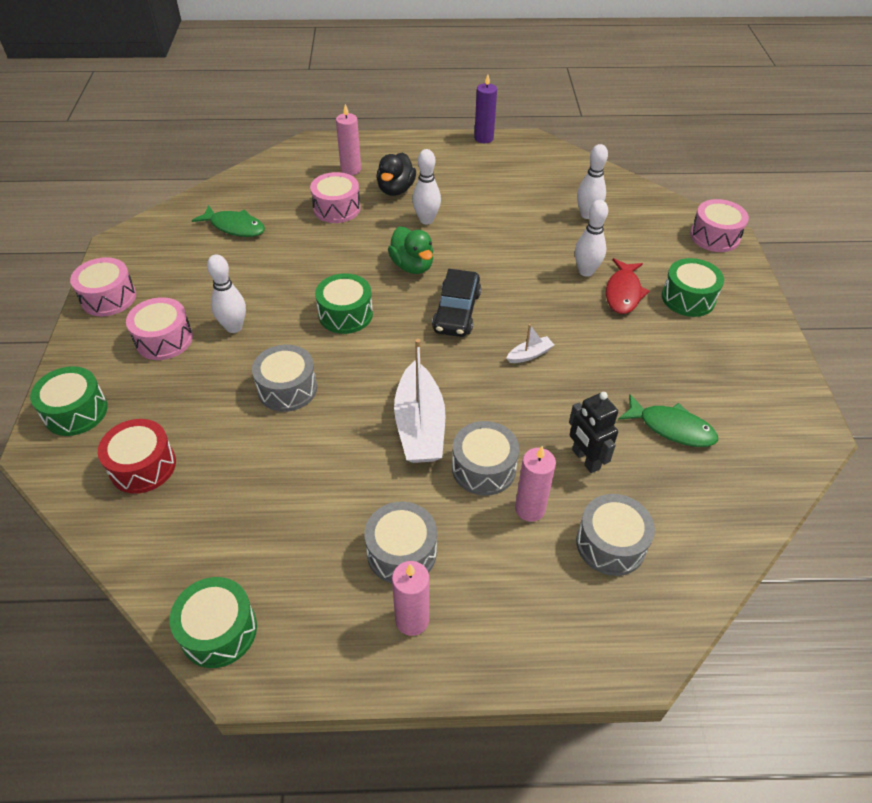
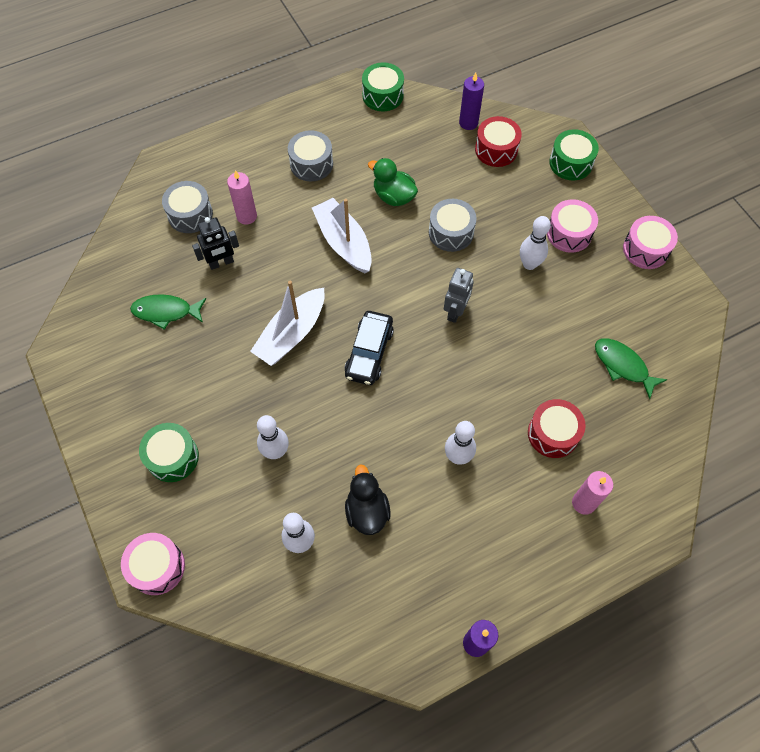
camera: 155 degrees right, 15 degrees up
green fish [192,205,265,237] -> green fish turned 45 degrees clockwise [595,338,668,399]
pink drum [310,172,361,223] -> red drum [528,399,586,458]
green drum [315,273,373,334] -> grey robot [444,268,474,323]
black duck [376,152,416,196] -> black duck moved to [345,464,391,535]
green duck [388,227,433,274] -> green duck moved to [368,158,418,206]
pink candle [392,561,429,636] -> none
black car [432,269,481,337] -> black car turned 150 degrees counterclockwise [345,311,394,385]
grey drum [452,421,519,496] -> none
white boat [506,324,554,363] -> white boat [250,281,325,366], size x2.23
black robot [569,392,618,473] -> black robot turned 120 degrees clockwise [192,217,239,270]
red fish [606,258,650,314] -> none
none -> purple candle [459,73,484,130]

